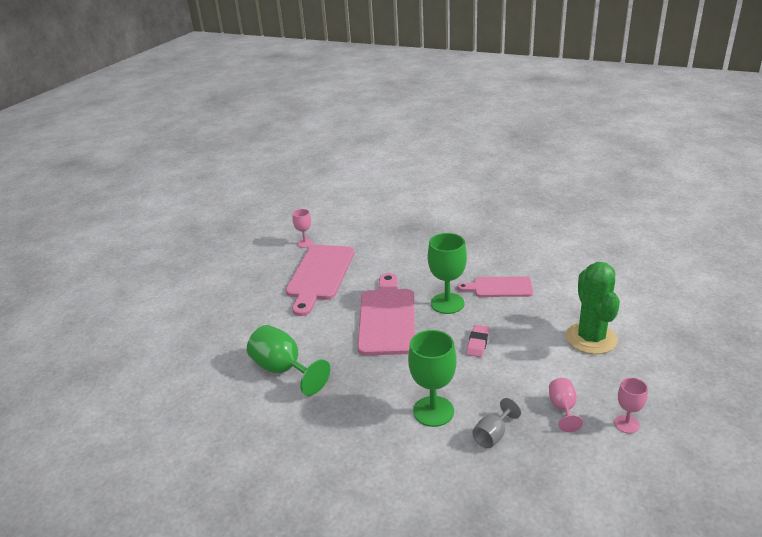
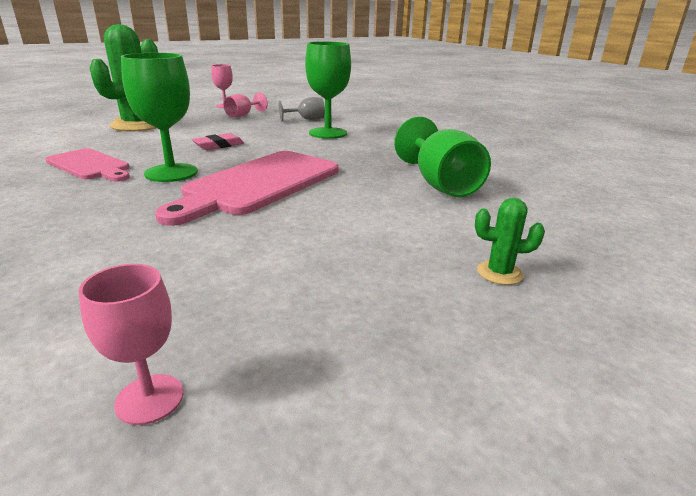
camera: 150 degrees left, 5 degrees down
pink cutting board [286,245,355,316] -> none
none -> green cactus [475,198,545,285]

